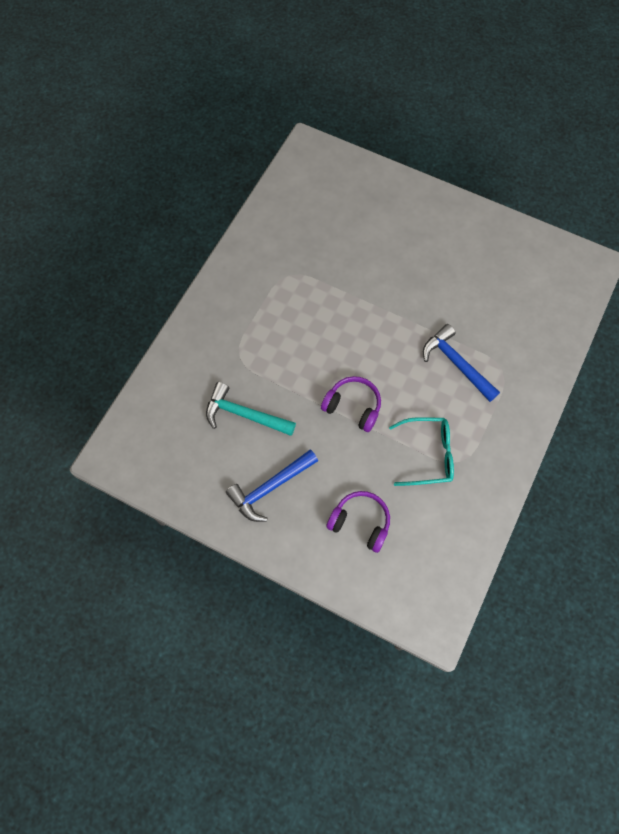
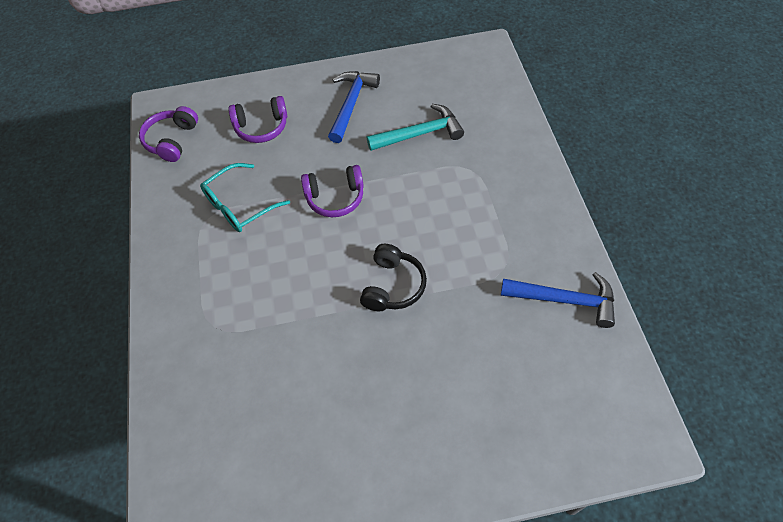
camera: 145 degrees right, 10 degrees down
blue hammer [423,324,500,402] -> blue hammer moved to [501,272,615,328]
none -> purple headphones [139,106,198,162]
none -> black headphones [360,244,427,311]

